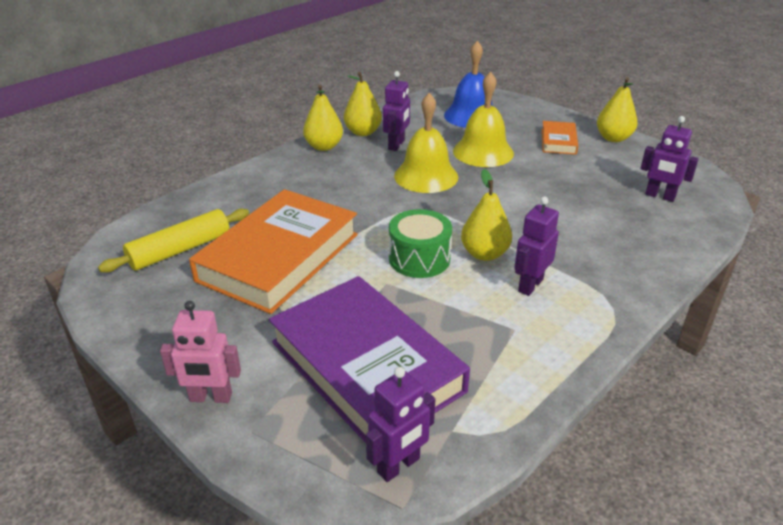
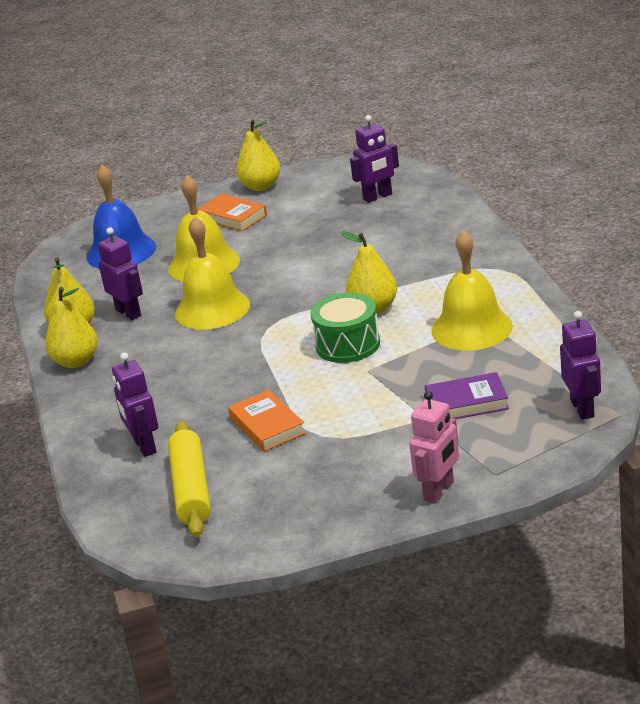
camera: 55 degrees left, 5 degrees down
orange book [189,189,358,314] -> orange book [228,390,306,452], size x0.45
purple book [269,276,470,443] -> purple book [425,372,509,419], size x0.45
purple robot [514,197,559,296] -> purple robot moved to [112,352,158,457]
none -> yellow bell [431,230,513,351]

